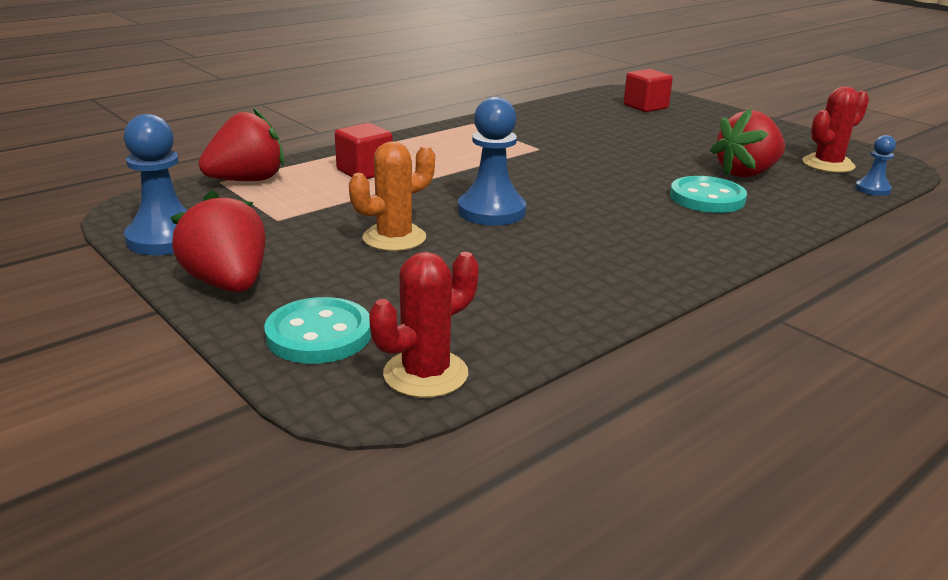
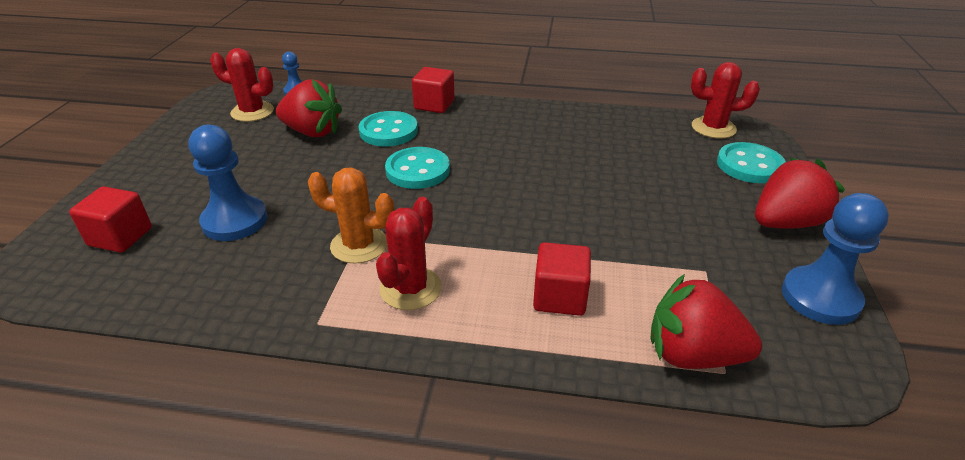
camera: 130 degrees left, 10 degrees up
red strawberry [170,190,266,292] -> red strawberry turned 135 degrees counterclockwise [755,158,845,229]
orange cactus [349,141,435,251] -> orange cactus moved to [308,168,394,263]
blue pawn [458,97,526,226] -> blue pawn moved to [188,125,267,241]
none -> red cactus [376,197,442,310]
none -> turquoise button [385,147,450,189]
none -> red cube [412,67,455,113]

